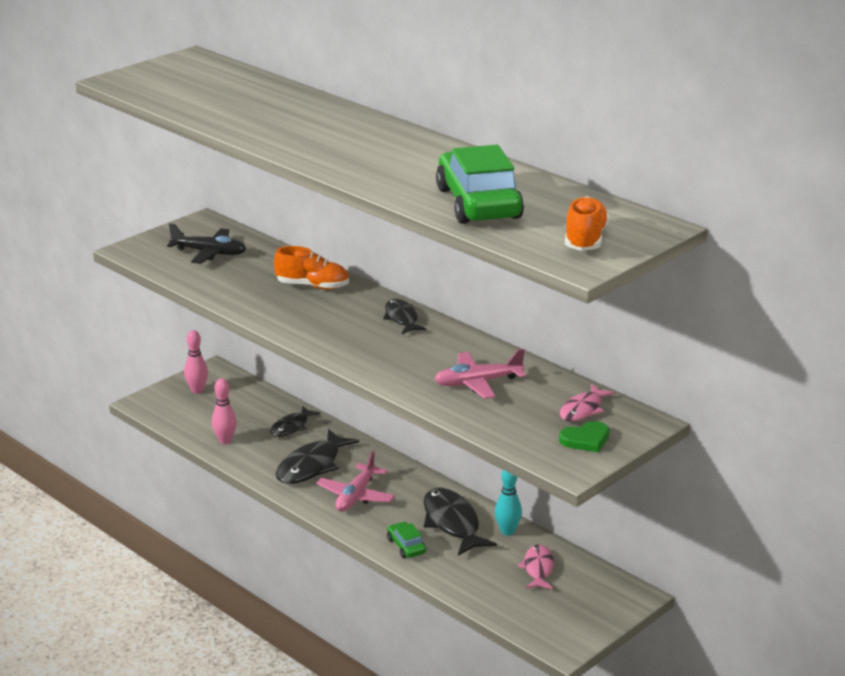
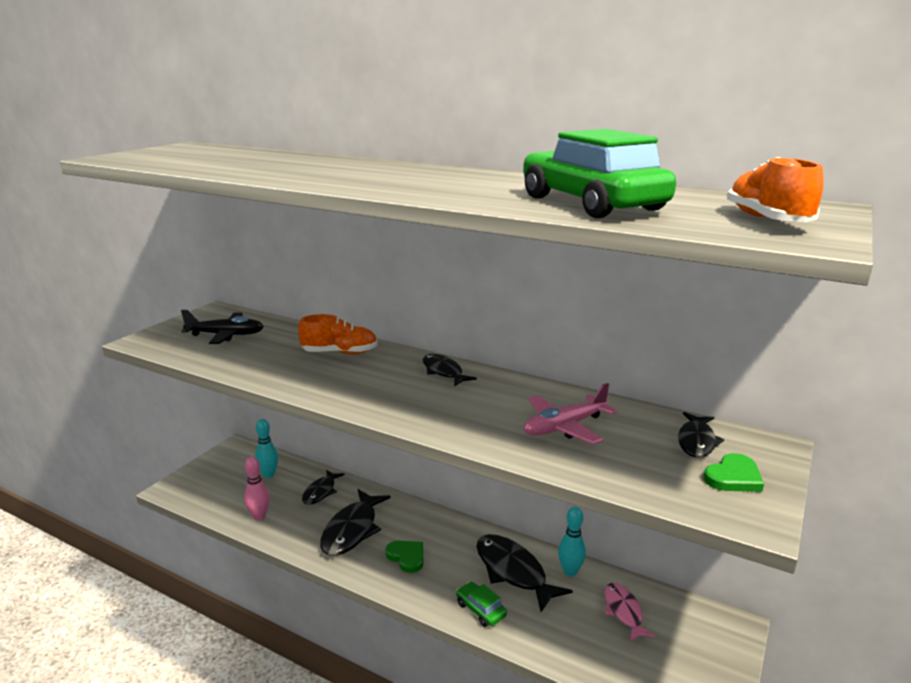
camera: 15 degrees left, 5 degrees down
pink bowling pin [184,330,208,394] -> none
pink plane [316,451,395,511] -> green heart [385,541,424,573]
pink fish [560,384,615,422] -> black fish [678,412,724,458]
none -> turquoise bowling pin [255,419,278,478]

